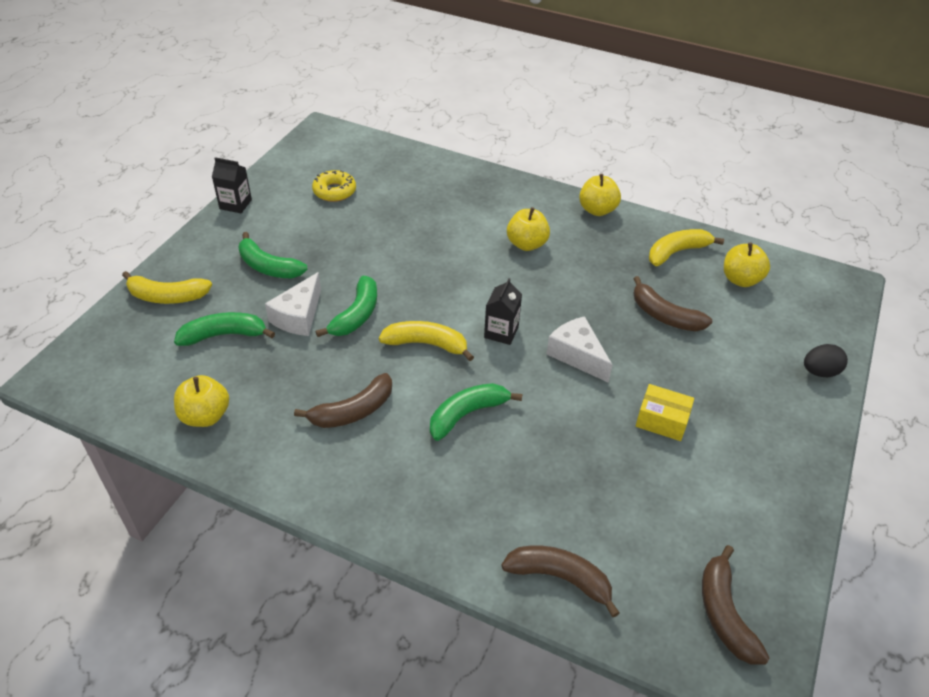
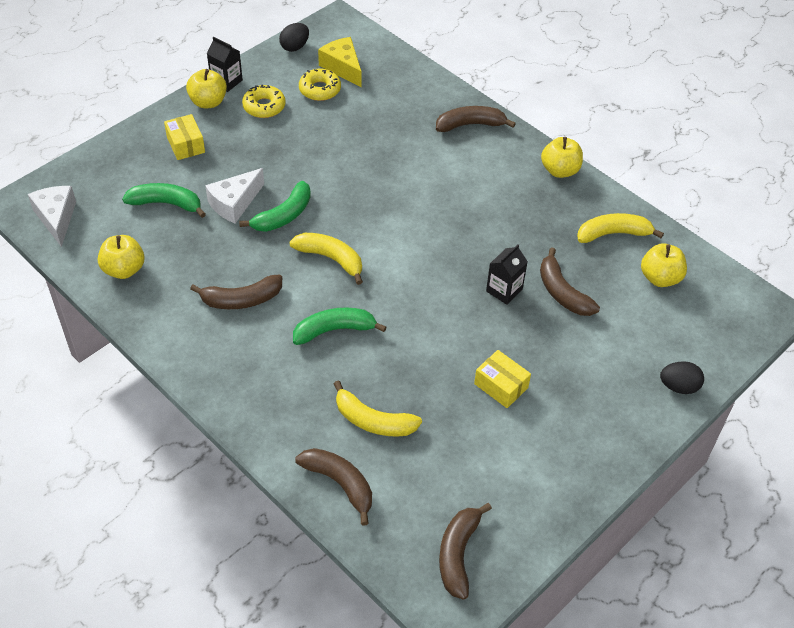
camera: 20 degrees right, 5 degrees up
yellow banana [122,271,212,304] -> yellow banana moved to [334,380,422,437]
green banana [239,232,308,279] -> none
black carton [484,278,522,345] -> black carton moved to [486,244,528,305]
yellow apple [507,207,550,251] -> yellow apple moved to [186,69,227,108]
white cheese [547,316,613,383] -> white cheese moved to [28,186,76,247]
none -> yellow box [164,114,205,160]
none -> yellow donut [242,84,286,118]
none -> black egg [279,23,309,52]
none -> yellow cheese [318,37,362,88]
none -> brown banana [436,106,516,132]

